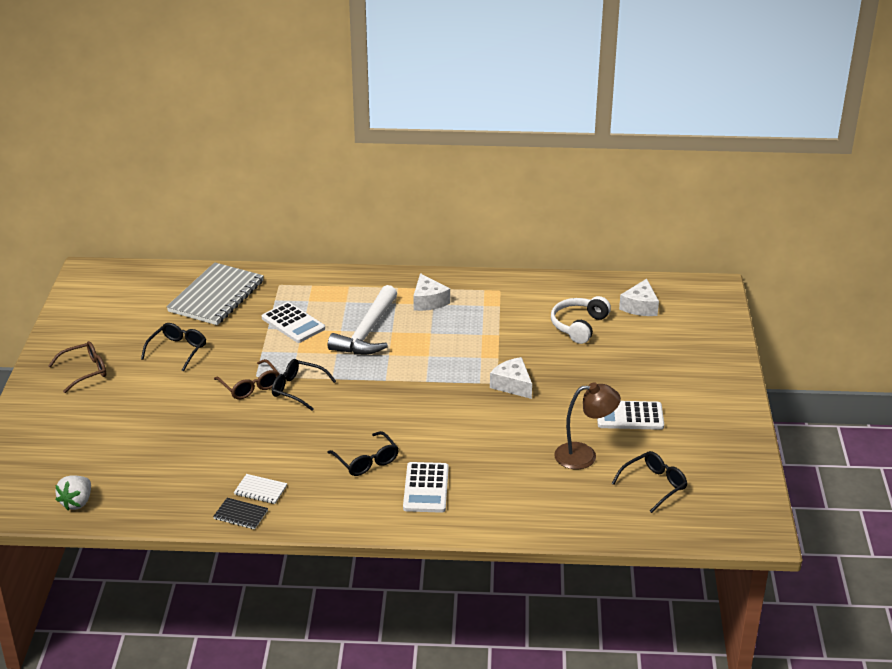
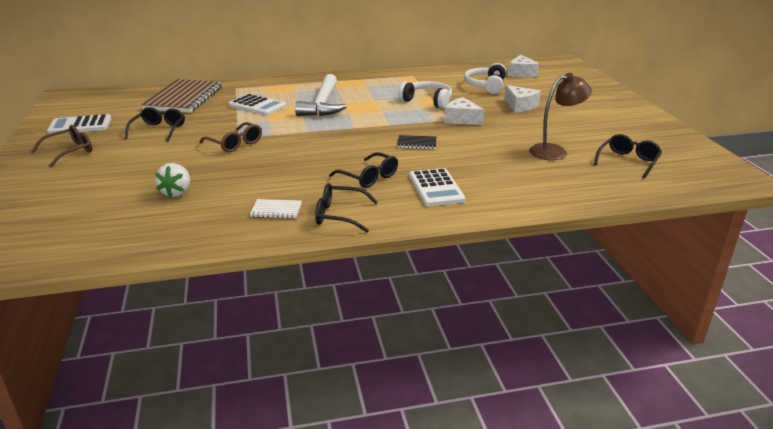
camera: 15 degrees left, 5 degrees down
white strawberry [55,475,91,510] -> white strawberry moved to [155,163,190,198]
grey notebook [166,262,264,325] -> brown notebook [141,79,222,113]
black notebook [213,498,268,529] -> black notebook moved to [397,135,436,149]
black glasses [272,359,336,411] -> black glasses moved to [315,183,378,232]
white cheese [413,273,450,311] -> white cheese moved to [504,85,541,113]
white calculator [597,401,664,430] -> white calculator moved to [47,114,112,134]
none -> white headphones [398,81,452,109]

